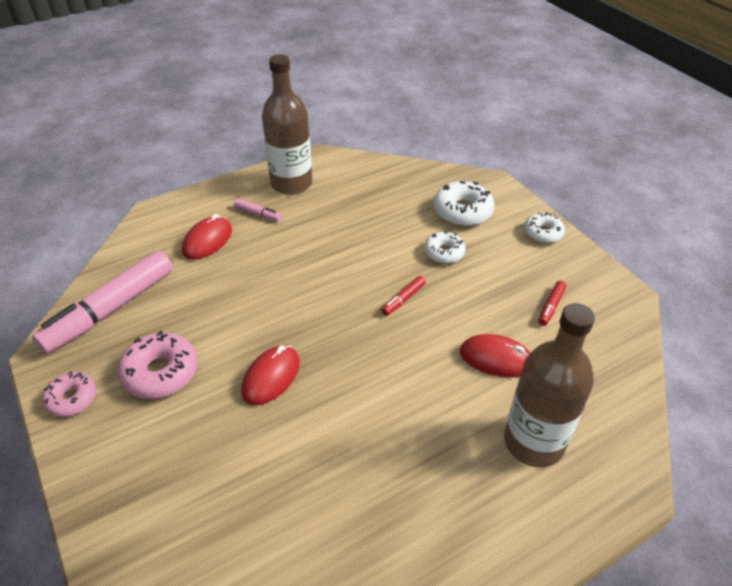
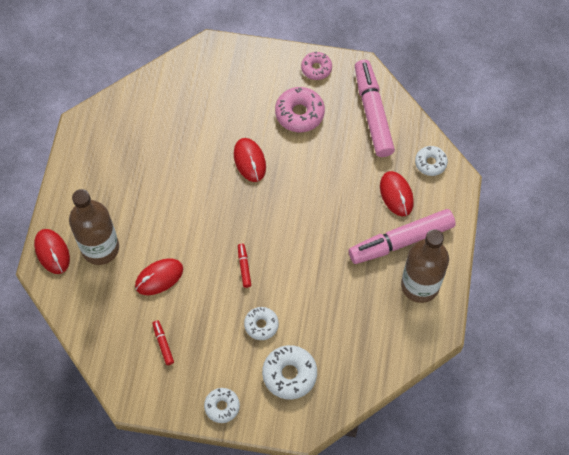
camera: 130 degrees right, 20 degrees up
pink marker [234,199,282,221] -> pink marker [349,209,456,264], size x2.44
none -> red mouse [34,229,70,274]
none -> white donut [415,146,448,176]

